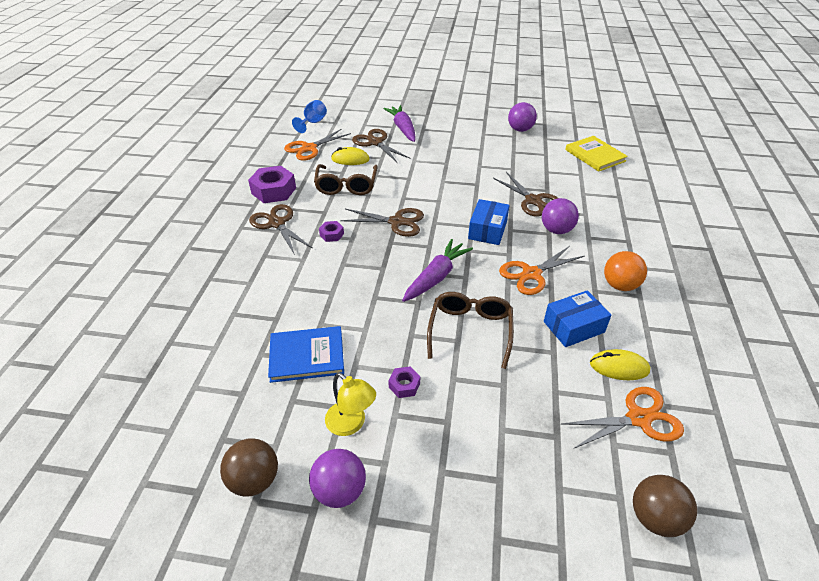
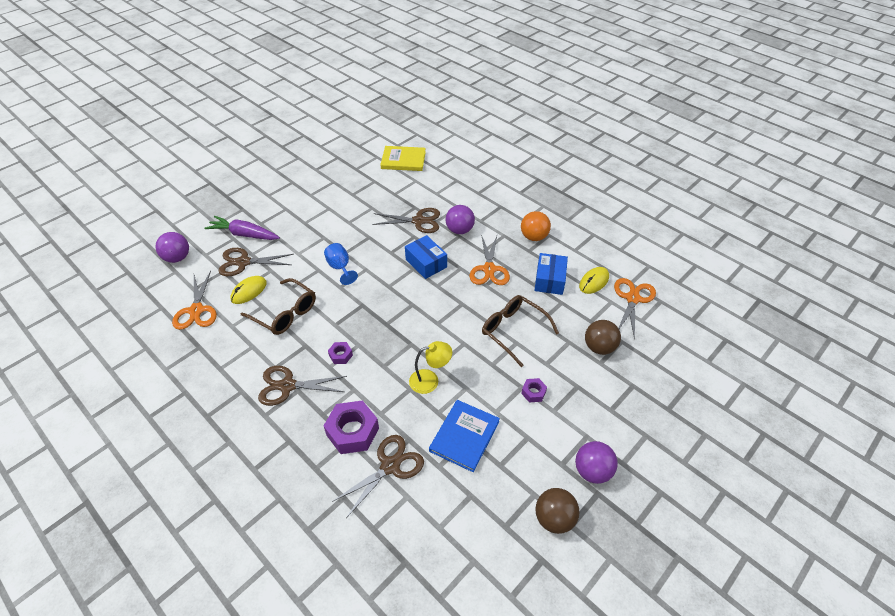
camera: 55 degrees left, 5 degrees up
purple nut [248,166,296,203] -> purple nut moved to [324,400,379,454]
blue goblet [292,100,327,133] -> blue goblet moved to [324,243,358,285]
yellow lamp [325,373,376,436] -> yellow lamp moved to [409,341,452,394]
brown scissors [340,208,424,237] -> brown scissors moved to [332,435,424,518]
purple carrot [402,239,473,302] -> none
purple ball [508,102,537,132] -> purple ball moved to [155,232,189,263]
brown ball [633,475,697,537] -> brown ball moved to [585,320,621,355]

